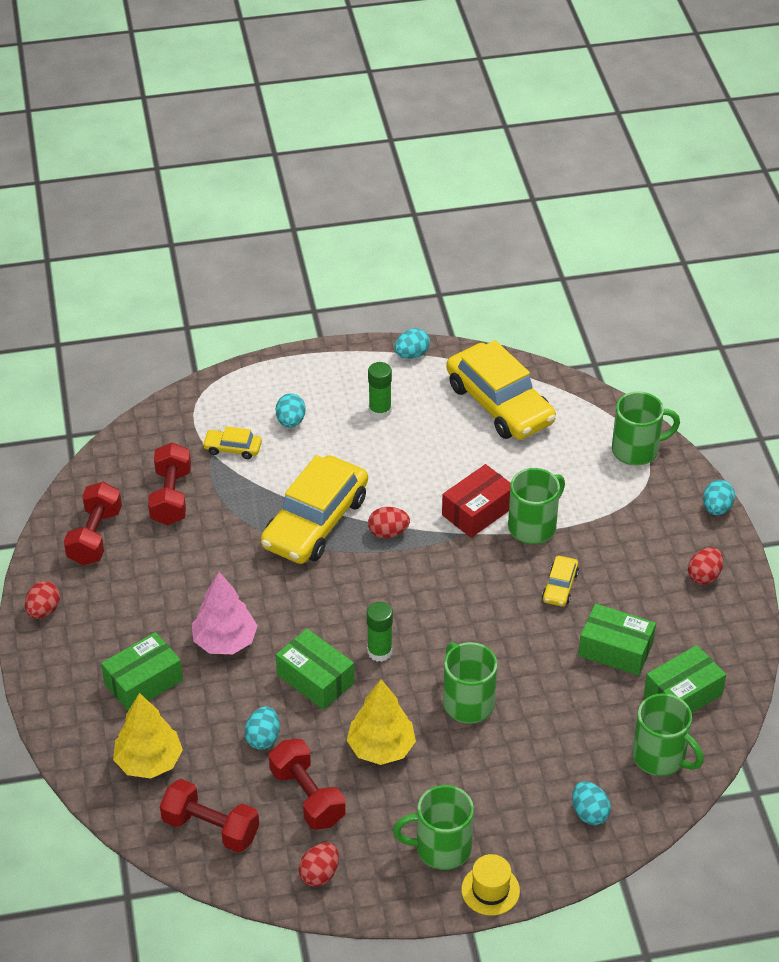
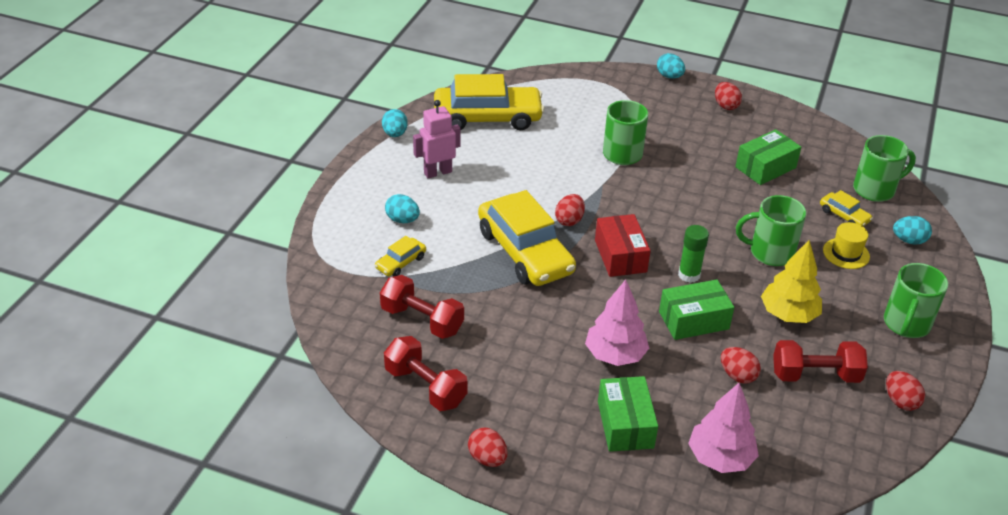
camera: 60 degrees left, 5 degrees down
yellow tree [113,693,183,779] -> pink tree [688,383,759,473]
red dumbbell [160,779,259,853] -> none
turquoise egg [245,706,280,750] -> red egg [721,347,761,384]
green glue stick [368,362,392,419] -> pink robot [413,100,460,178]
red box [442,464,511,538] -> red box moved to [595,214,651,277]
yellow hat [461,854,520,916] -> yellow hat moved to [823,222,870,269]
yellow car [542,556,579,607] -> yellow car moved to [820,190,873,227]
green mug [612,391,680,466] -> none
green box [644,645,726,713] -> none

